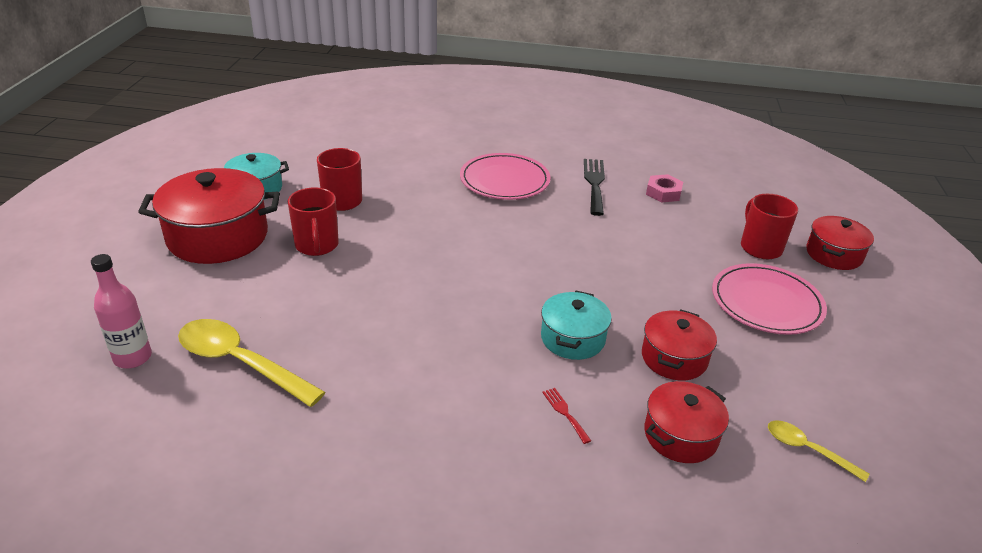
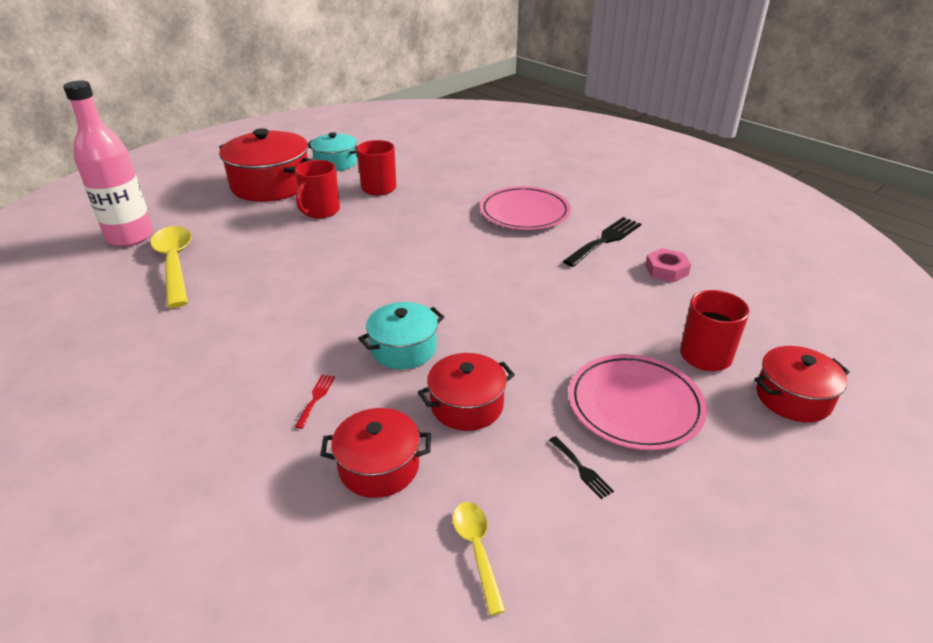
camera: 40 degrees right, 0 degrees up
pink bottle [91,254,152,368] -> pink bottle [63,80,153,247], size x1.65
none -> black fork [549,436,614,499]

